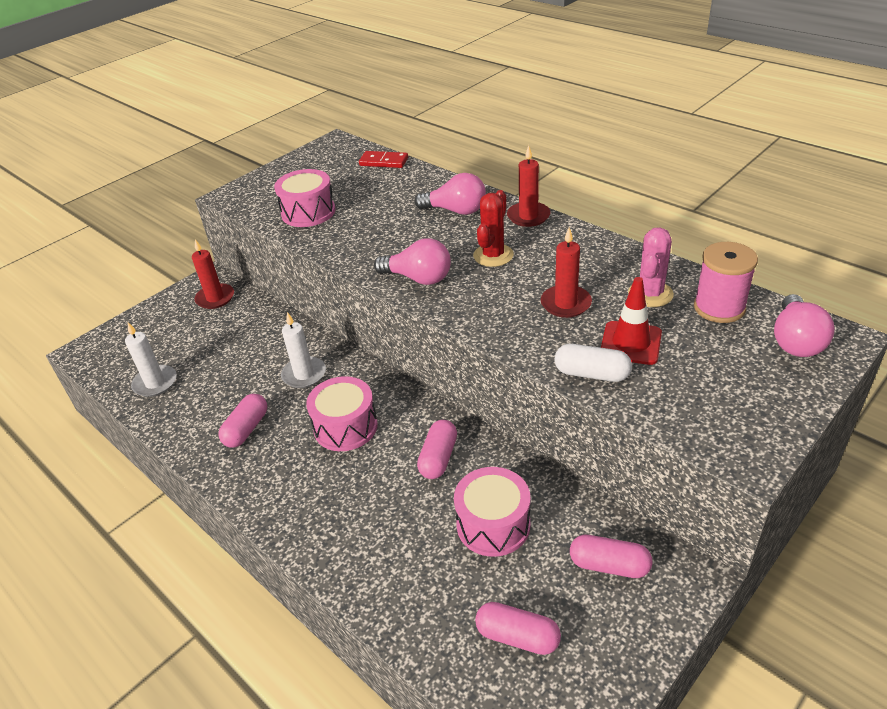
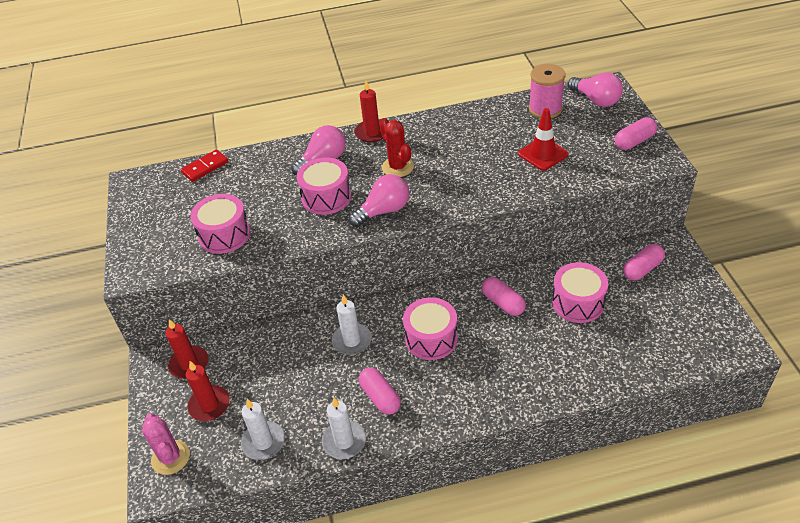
camera: 55 degrees left, 5 degrees up
pink capsule [475,602,561,655] -> pink capsule moved to [615,117,657,150]
red candle [541,228,592,318] -> red candle moved to [186,361,230,421]
white capsule [555,344,632,382] -> none
pink cactus [628,227,674,307] -> pink cactus moved to [142,414,190,475]
none -> pink drum [297,157,351,215]
none -> white candle [322,398,366,459]

